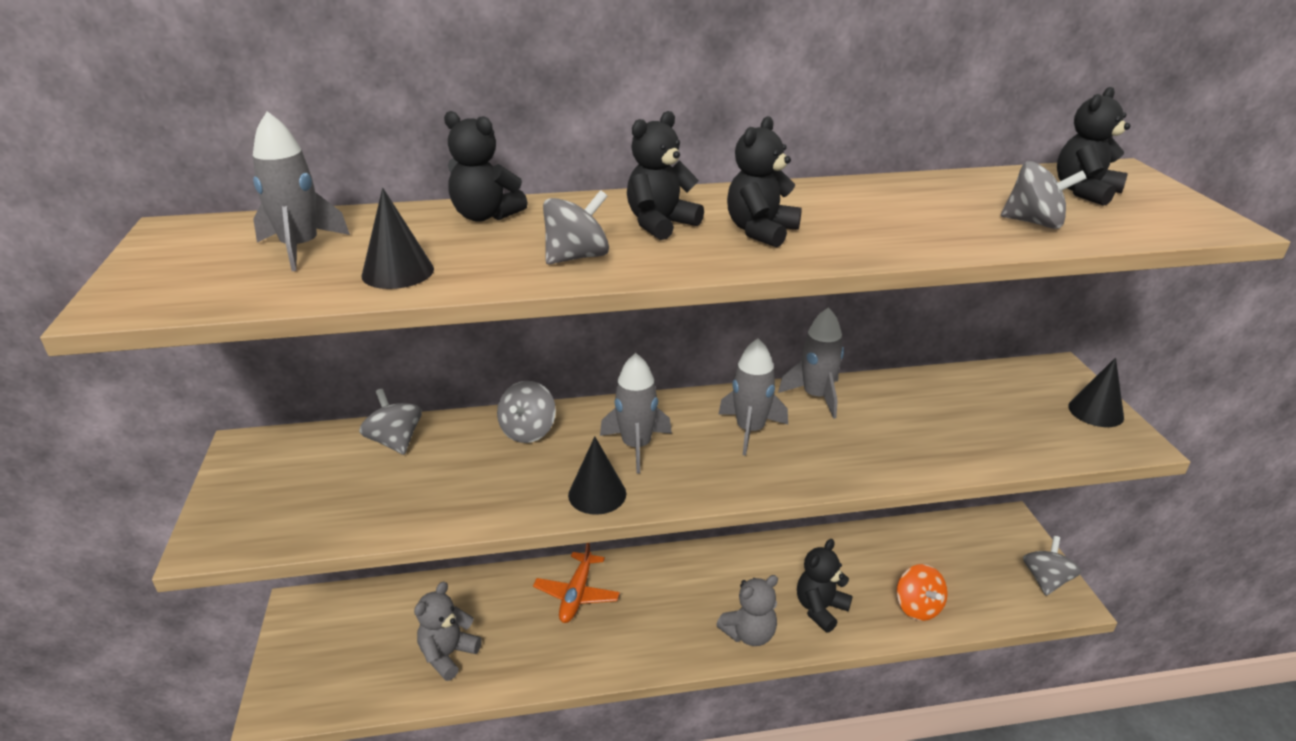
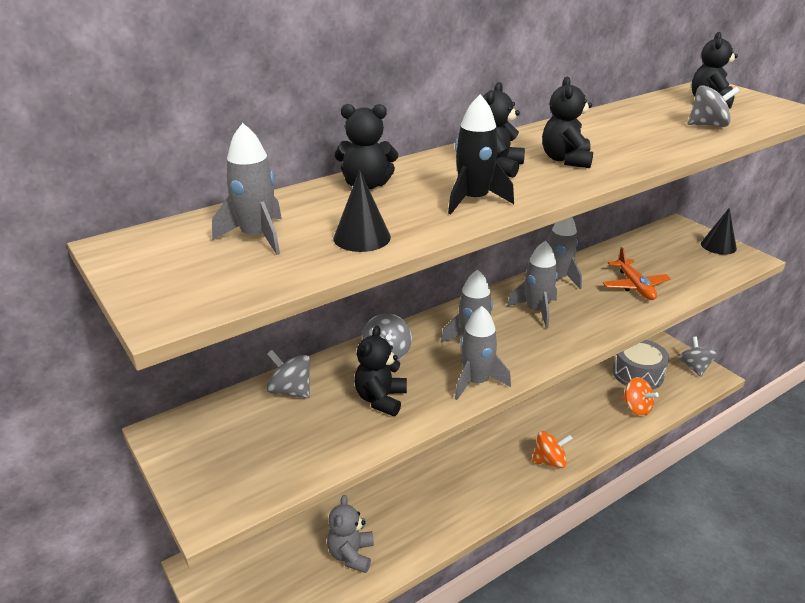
camera: 25 degrees left, 0 degrees up
orange plane [533,543,620,623] -> orange plane moved to [603,247,671,300]
grey spinning top [543,190,609,264] -> black rocket [448,94,514,214]
black cone [568,437,626,515] -> grey rocket [455,306,511,400]
grey teddy bear [716,575,778,646] -> orange spinning top [532,431,573,468]
black teddy bear [797,539,852,632] -> black teddy bear moved to [354,326,407,416]
none -> grey drum [613,340,669,390]

